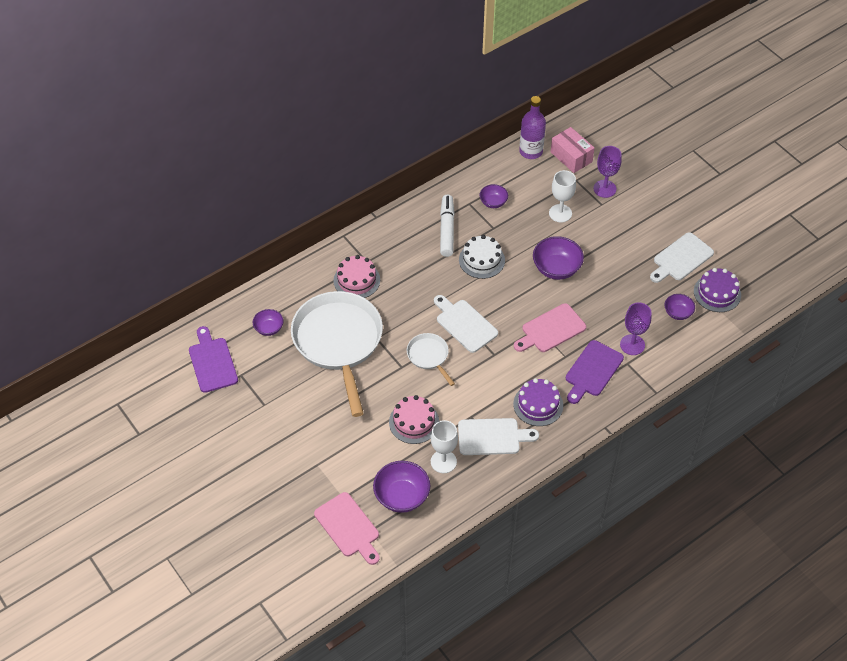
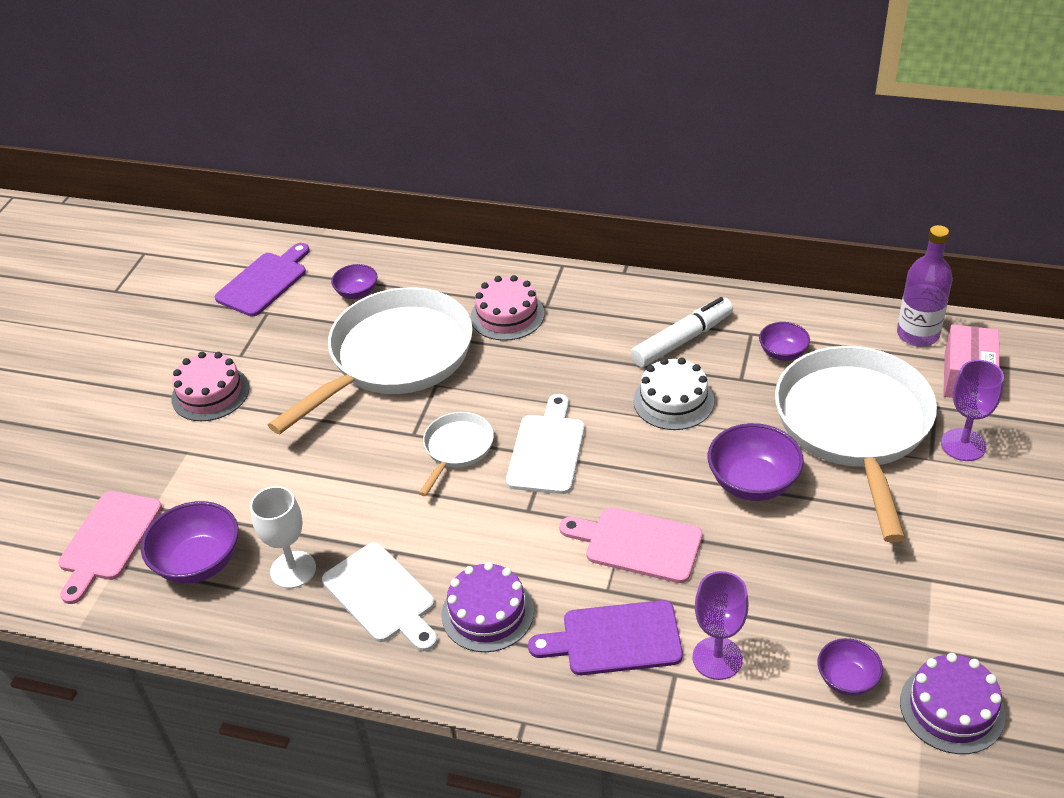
camera: 55 degrees right, 10 degrees down
pink cake [389,395,439,444] -> pink cake moved to [171,352,249,421]
white goblet [549,170,576,222] -> white pan [775,346,937,543]
white cutting board [650,232,714,283] -> none

